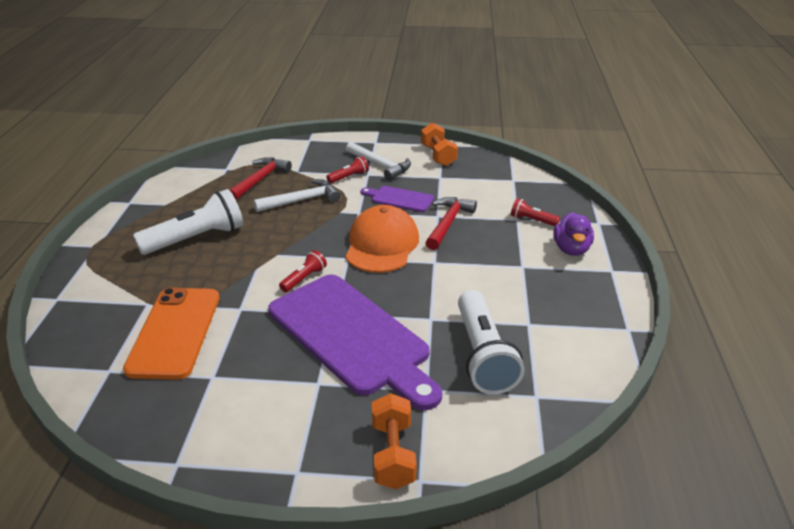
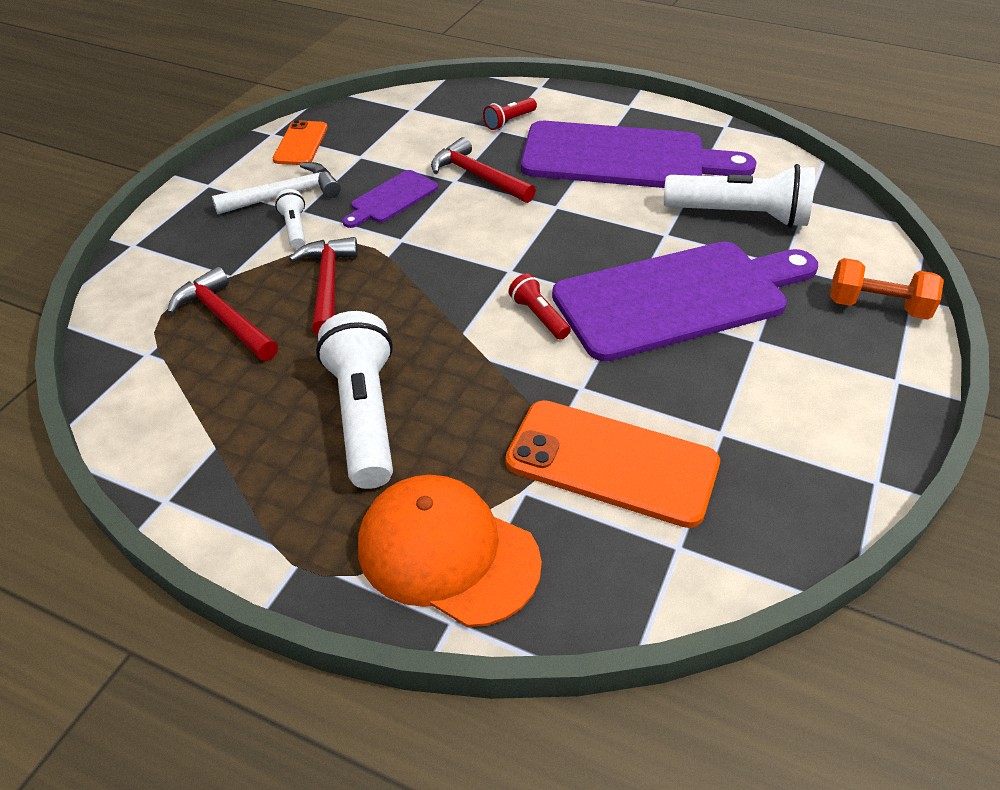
camera: 70 degrees left, 10 degrees up
white hammer [254,179,340,212] -> red hammer [289,237,358,336]
red flashlight [326,156,369,184] -> white flashlight [275,189,306,249]
orange cap [345,205,419,273] -> orange cap moved to [358,475,542,627]
orange dumbbell [421,123,458,166] -> orange phone [273,120,328,165]
purple duck [553,212,594,256] -> none
none -> purple cutting board [521,121,757,188]

